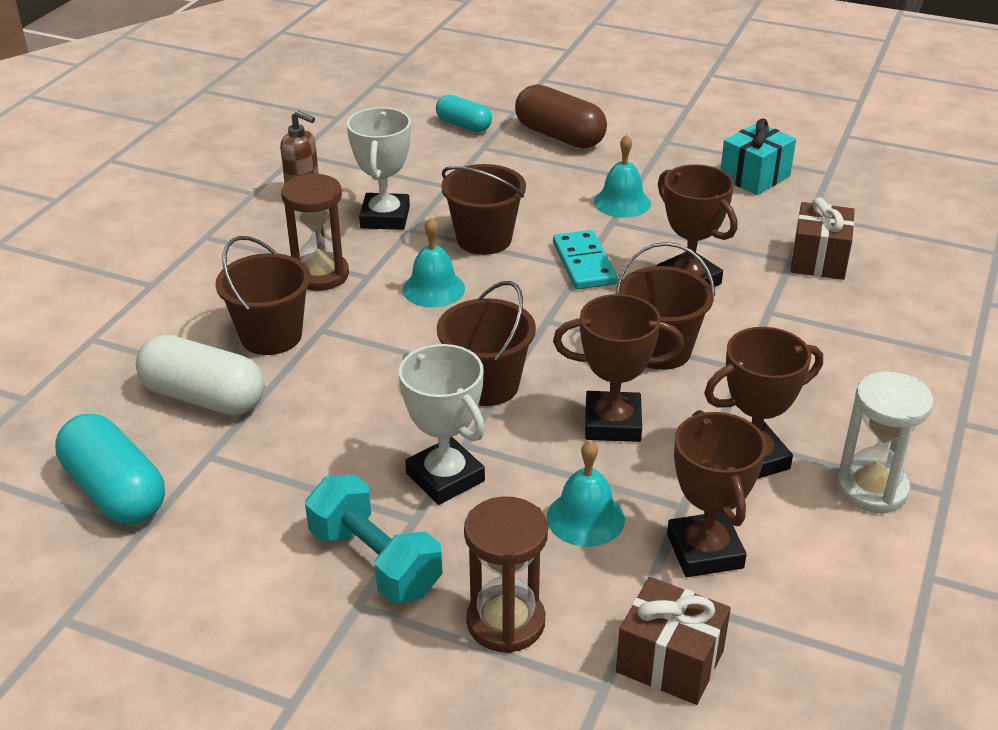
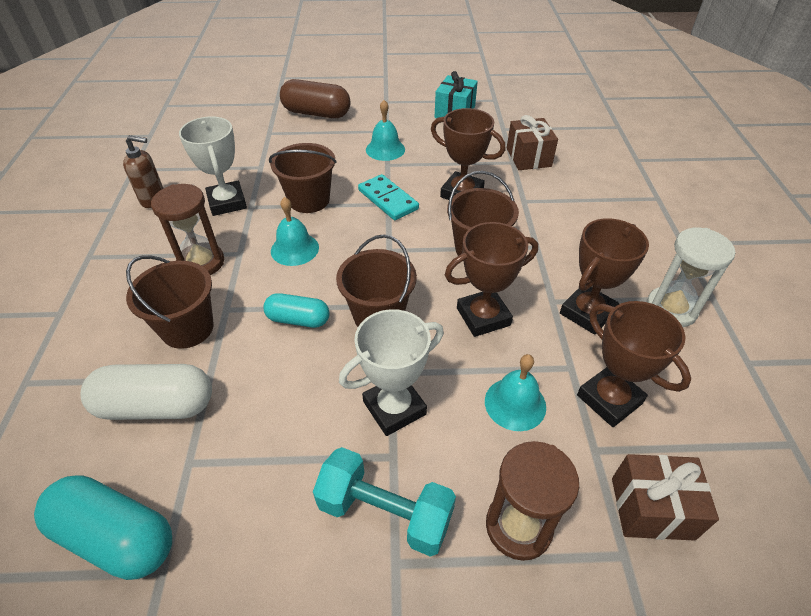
camera: 25 degrees left, 10 degrees up
white trophy [399,344,485,505] -> white trophy turned 60 degrees counterclockwise [339,309,444,436]
turquoise capsule [436,95,492,132] -> turquoise capsule moved to [263,293,330,328]

